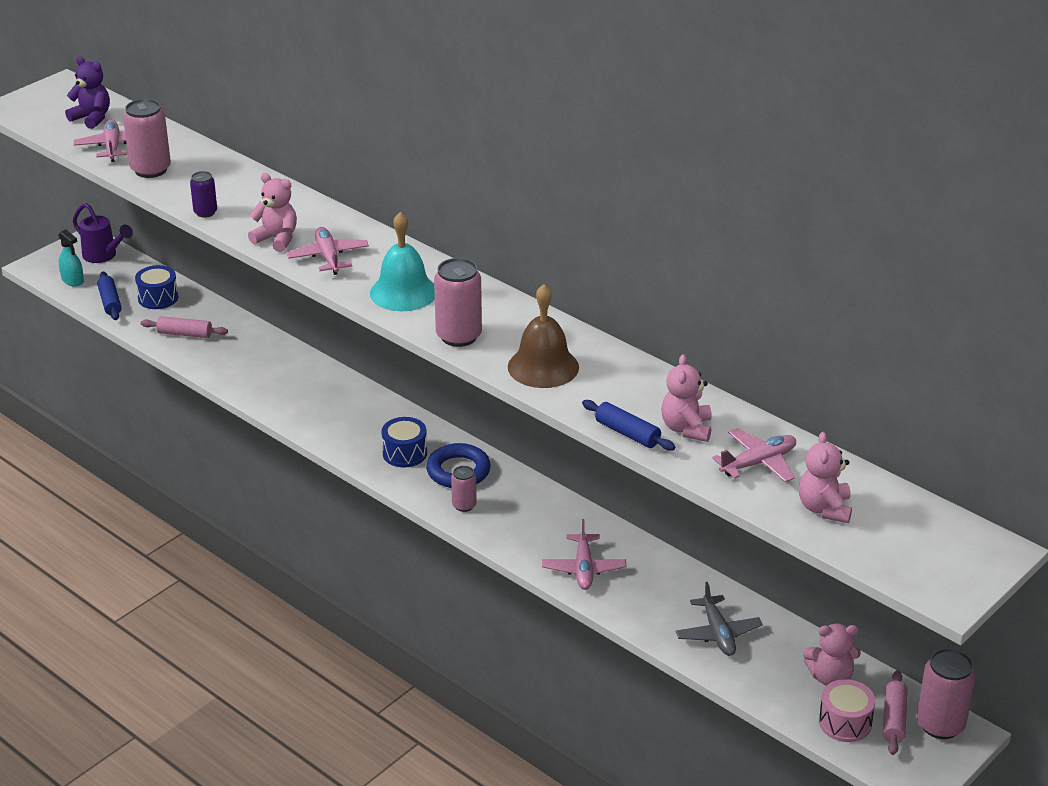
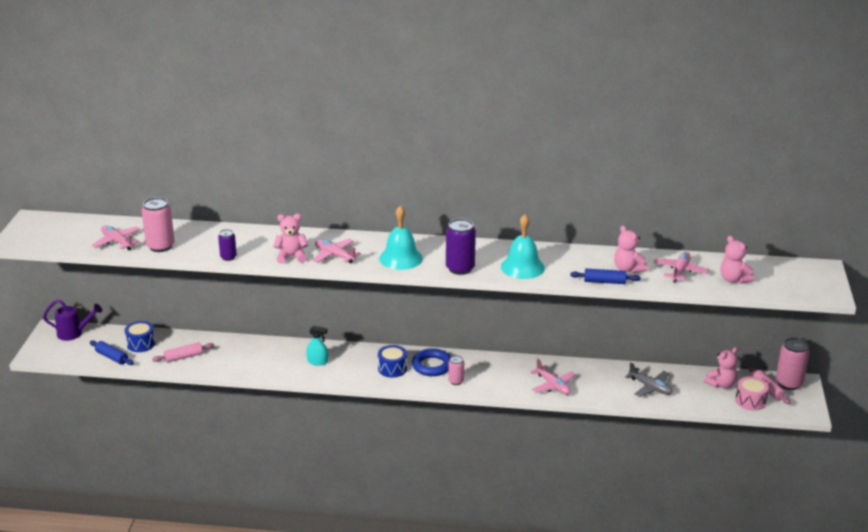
camera: 35 degrees left, 5 degrees down
turquoise spray bottle [58,230,84,287] -> turquoise spray bottle moved to [306,326,328,366]
purple teddy bear [65,56,110,129] -> none
pink can [434,258,482,347] -> purple can [446,218,476,275]
brown bell [508,284,579,388] -> turquoise bell [501,214,545,279]

